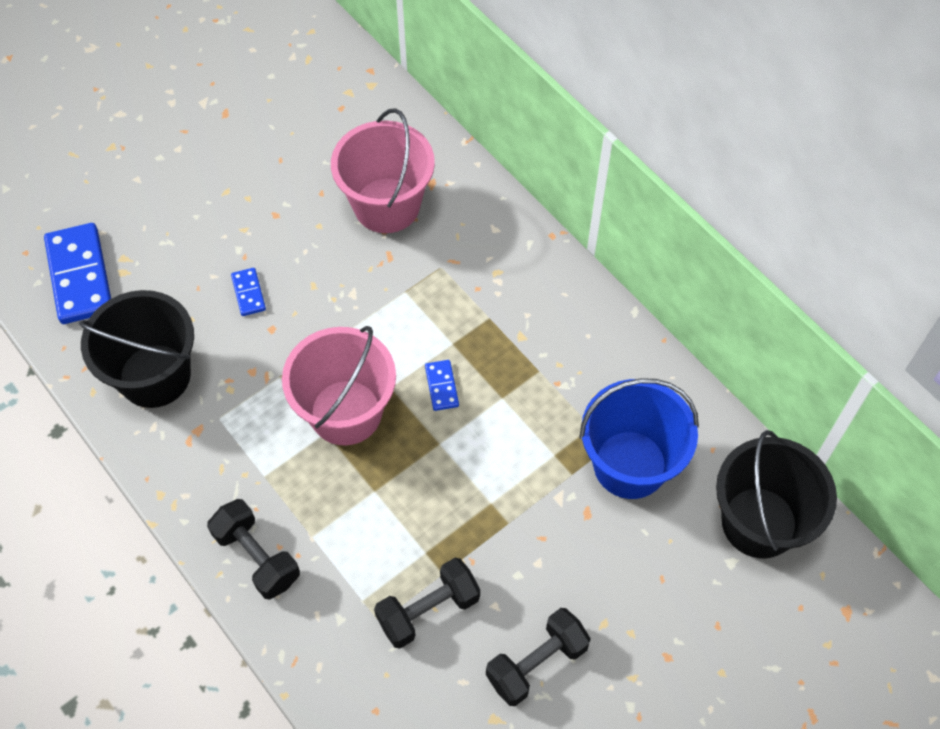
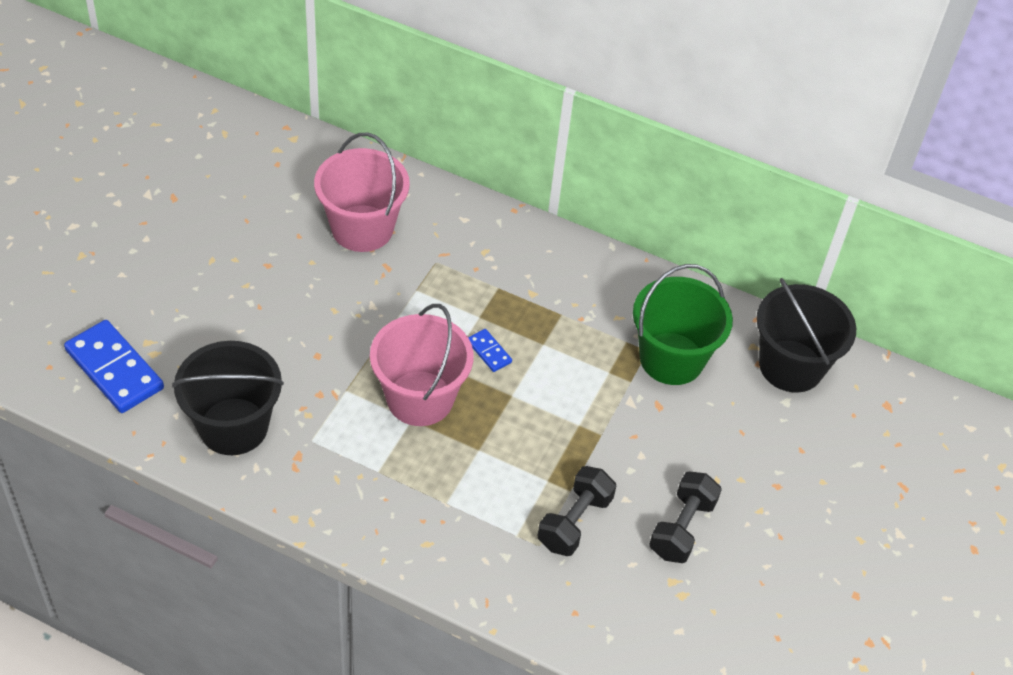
camera: 30 degrees left, 10 degrees down
black dumbbell [207,499,300,599] -> none
blue domino [231,268,266,316] -> none
blue bucket [579,378,699,499] -> green bucket [633,264,733,385]

